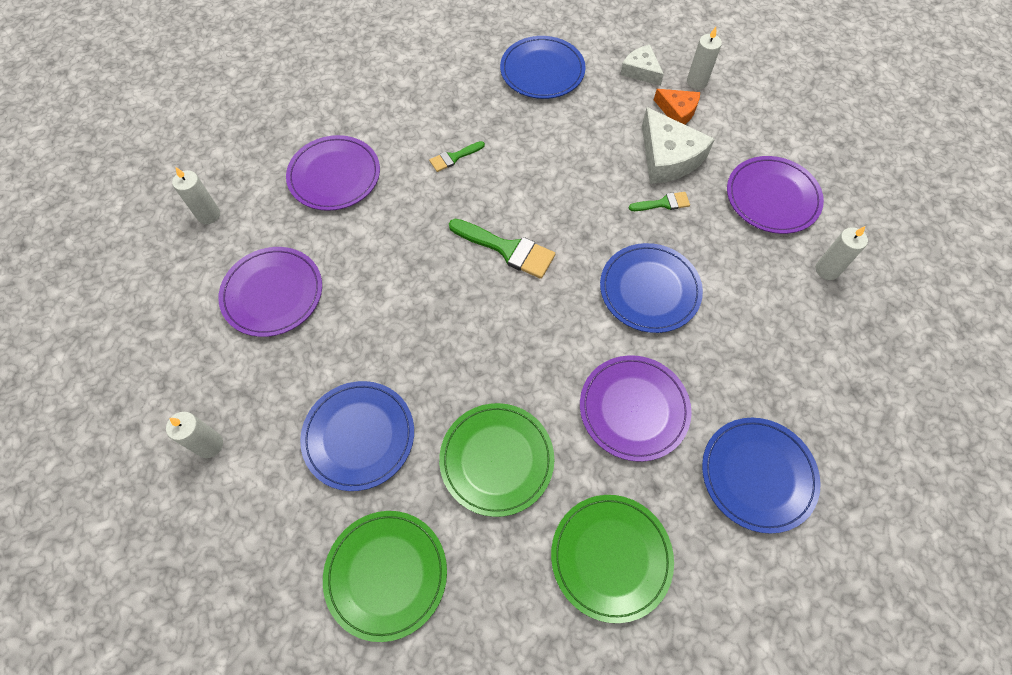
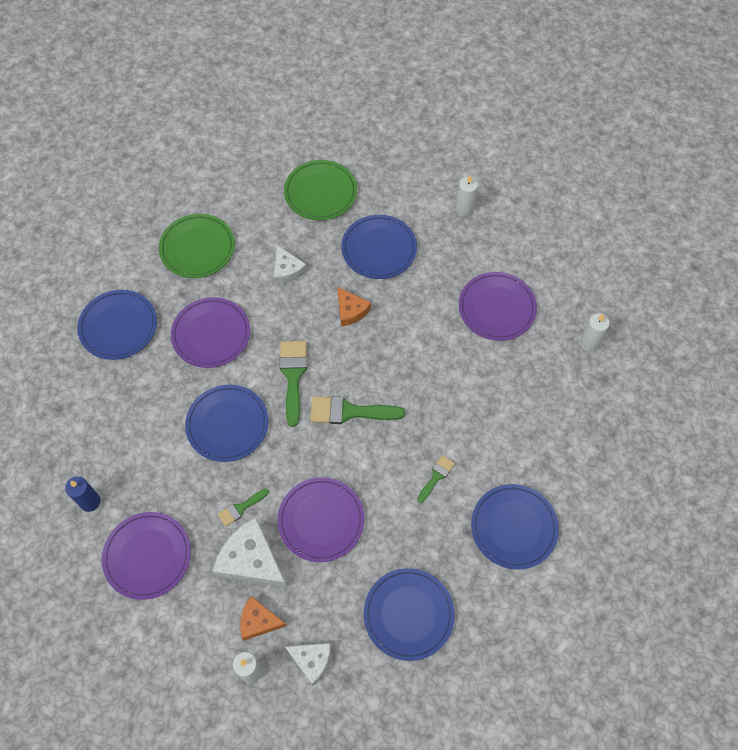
camera: 155 degrees right, 0 degrees up
purple plate [286,135,380,211] -> purple plate moved to [278,477,365,562]
green plate [439,403,554,517] -> white cheese [274,245,307,284]
white candle [816,226,868,280] -> blue candle [65,476,100,512]
none -> green brush [279,341,307,427]
none -> orange cheese [337,287,371,326]
none -> blue plate [471,484,559,570]

